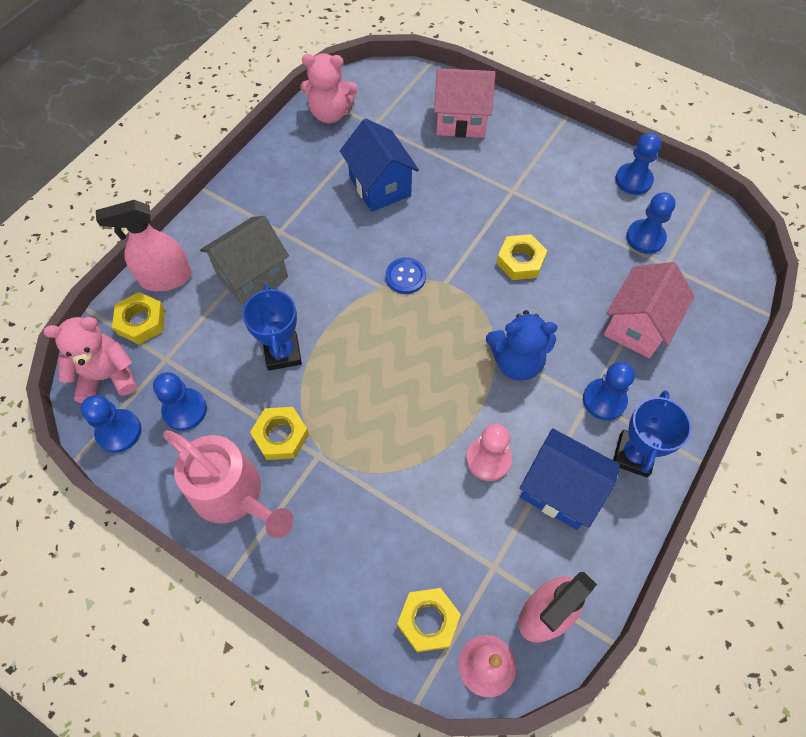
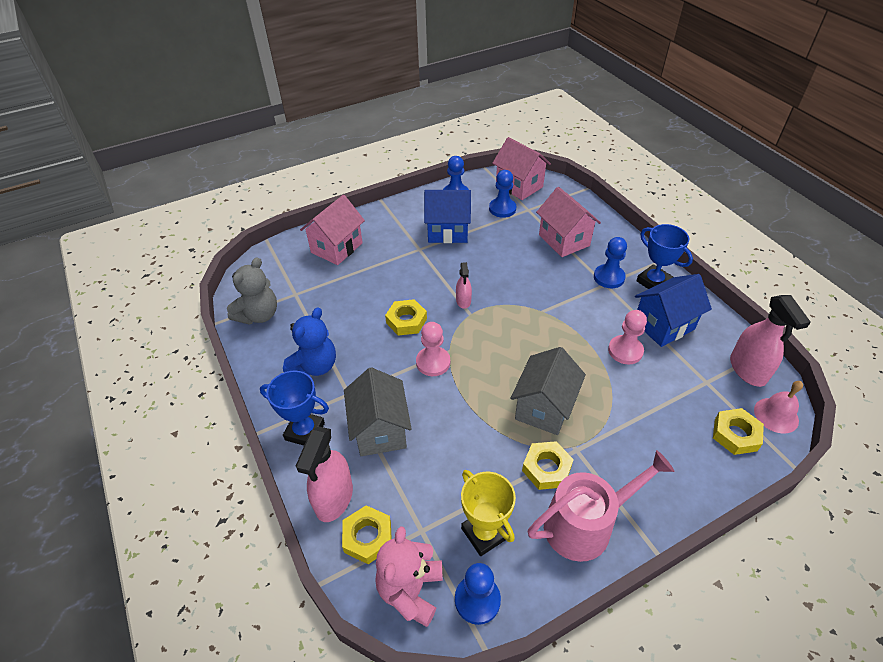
camera: 60 degrees left, 15 degrees down
blue pawn [153,372,207,431] -> yellow trophy [461,470,516,556]
blue trophy [242,284,302,371] -> blue trophy moved to [260,371,329,446]
pink teddy bear [300,53,358,123] -> grey teddy bear [227,257,277,325]
blue house [340,119,419,212] -> blue house moved to [424,190,471,243]
blue button [386,257,426,294] -> none
blue teddy bear [486,310,558,381] -> blue teddy bear moved to [283,307,336,376]
yellow nut [496,234,547,280] -> yellow nut moved to [385,299,427,336]
none -> pink pawn [416,322,450,376]
none -> pink spray bottle [456,262,472,309]
none -> pink house [492,137,551,200]
none -> grey house [510,347,586,435]

